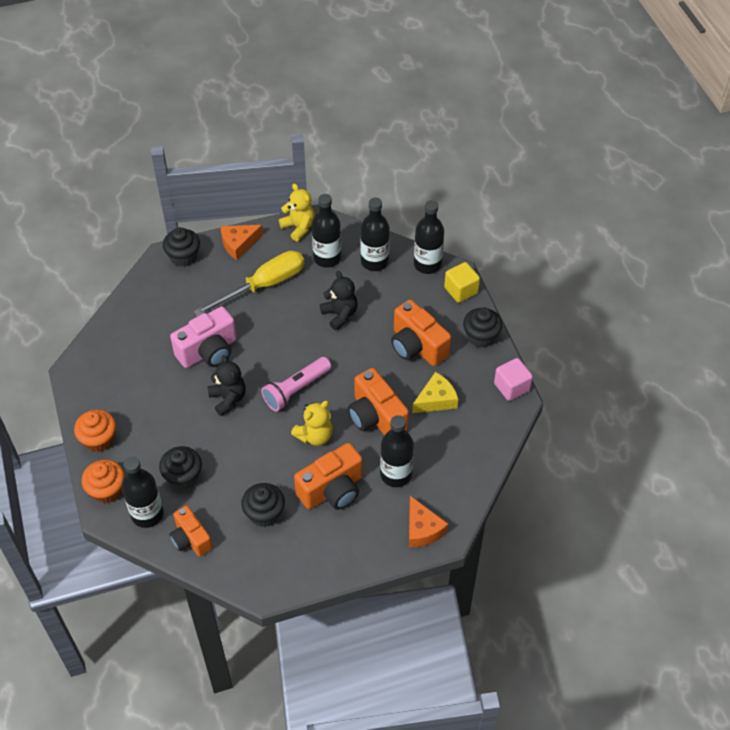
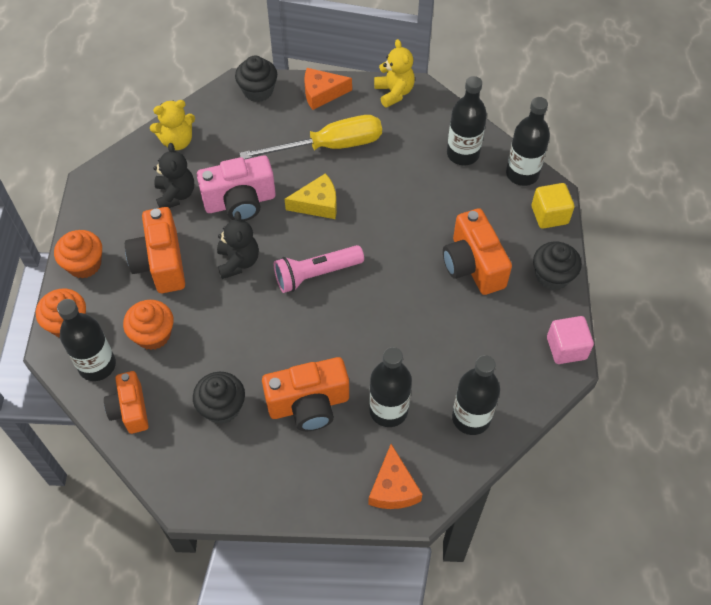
camera: 20 degrees right, 5 degrees up
black cupcake [159,446,202,489] -> orange cupcake [123,300,173,350]
yellow teddy bear [291,401,333,446] -> yellow teddy bear moved to [150,100,195,150]
black bottle [312,194,341,268] -> black bottle moved to [452,355,500,435]
black teddy bear [320,271,358,331] -> black teddy bear moved to [154,143,194,208]
orange camera [348,368,409,435] -> orange camera moved to [125,207,185,293]
yellow cheese [412,372,458,413] -> yellow cheese moved to [285,173,337,219]

